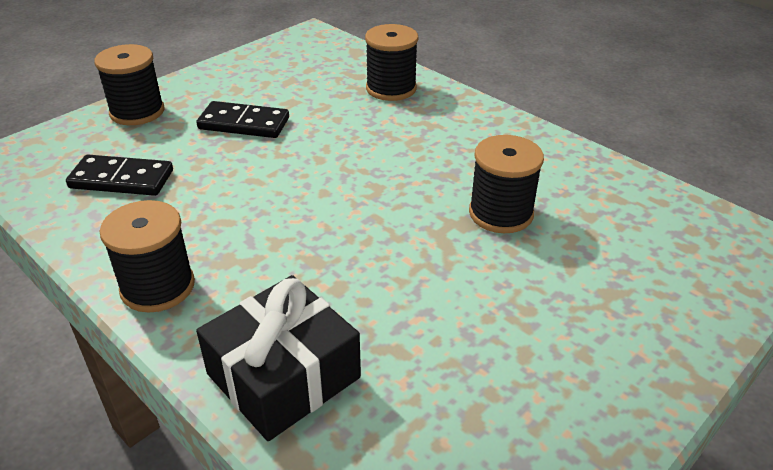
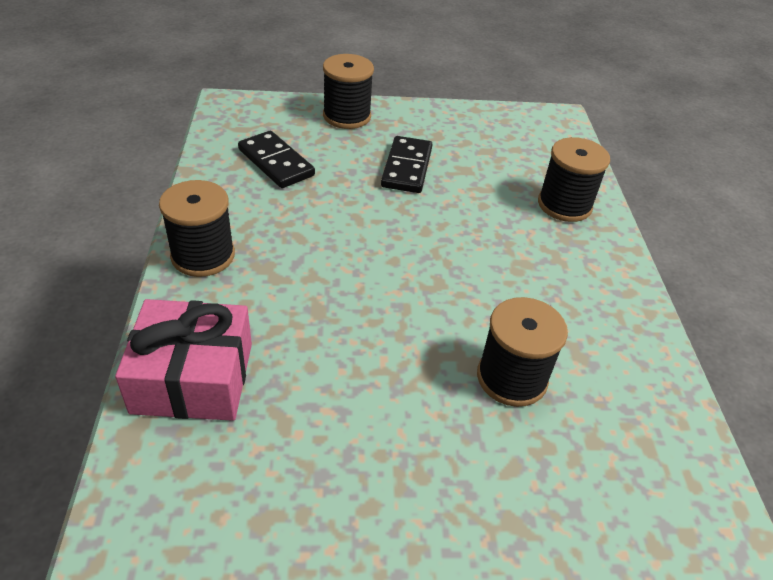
camera: 40 degrees right, 5 degrees up
black domino [196,101,289,138] -> black domino turned 45 degrees clockwise [381,136,433,193]
black gift [196,275,361,441] -> pink gift [115,299,252,421]

